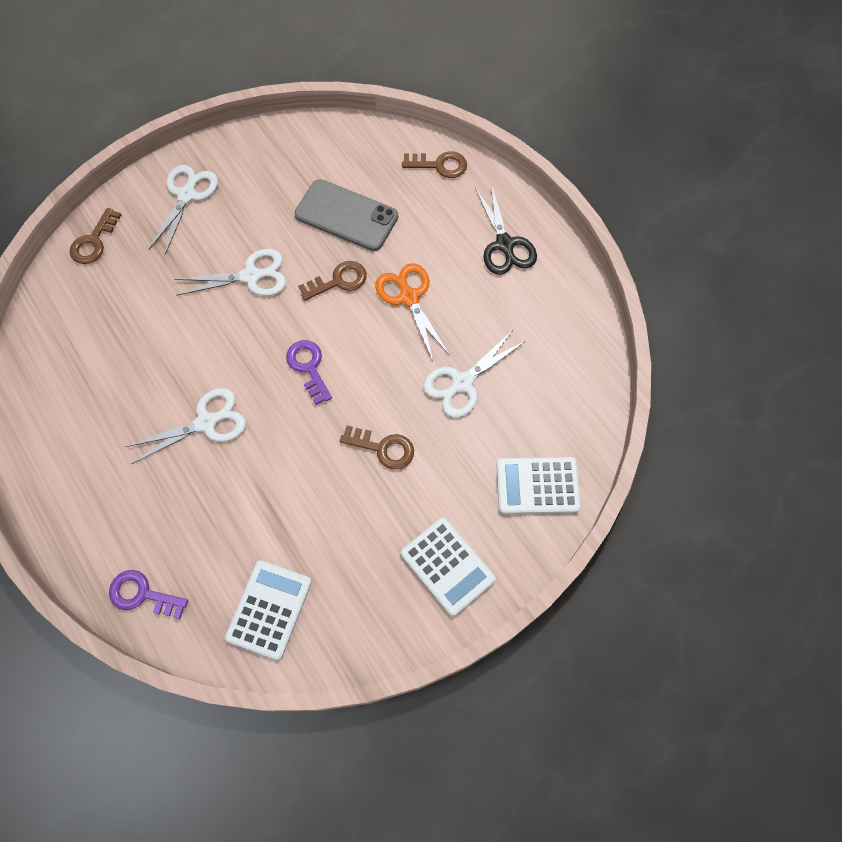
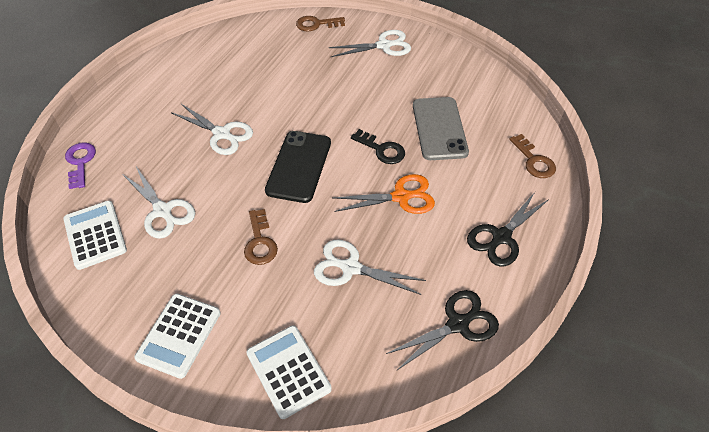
camera: 60 degrees right, 15 degrees down
white scissors [175,249,286,296] -> white scissors moved to [122,166,195,239]
white calculator [225,560,312,660] -> white calculator turned 105 degrees counterclockwise [63,201,127,270]
purple key [286,340,332,405] -> black phone [265,131,331,203]
brown key [298,261,367,301] -> black key [351,129,405,164]
orange scissors [376,263,450,361] -> orange scissors turned 45 degrees clockwise [333,174,435,214]
none -> black scissors [386,290,499,371]

